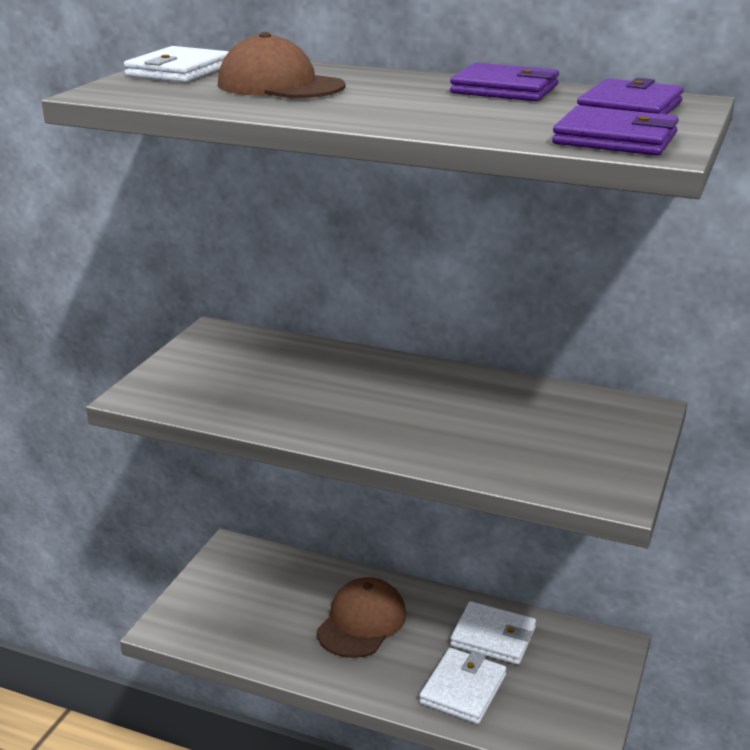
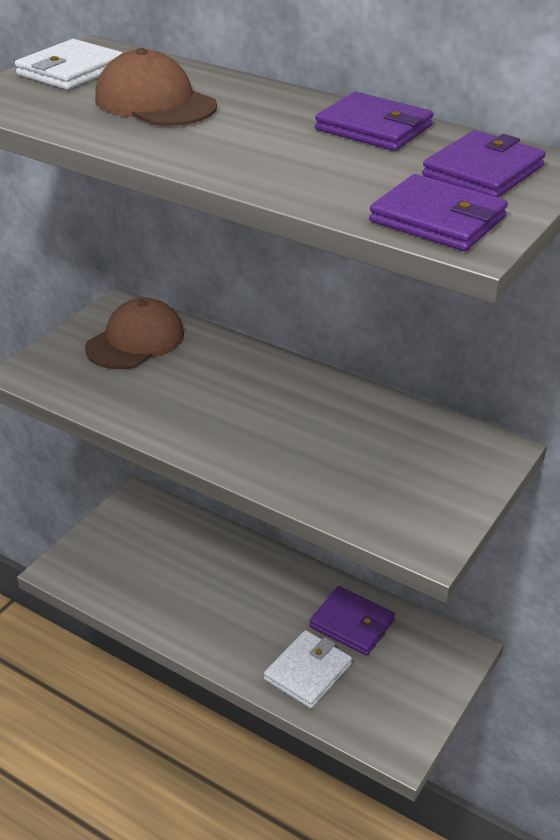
camera: 10 degrees right, 10 degrees up
brown cap [317,577,406,658] -> brown cap moved to [85,298,184,369]
white wallet [450,601,536,665] -> purple wallet [309,586,395,656]

